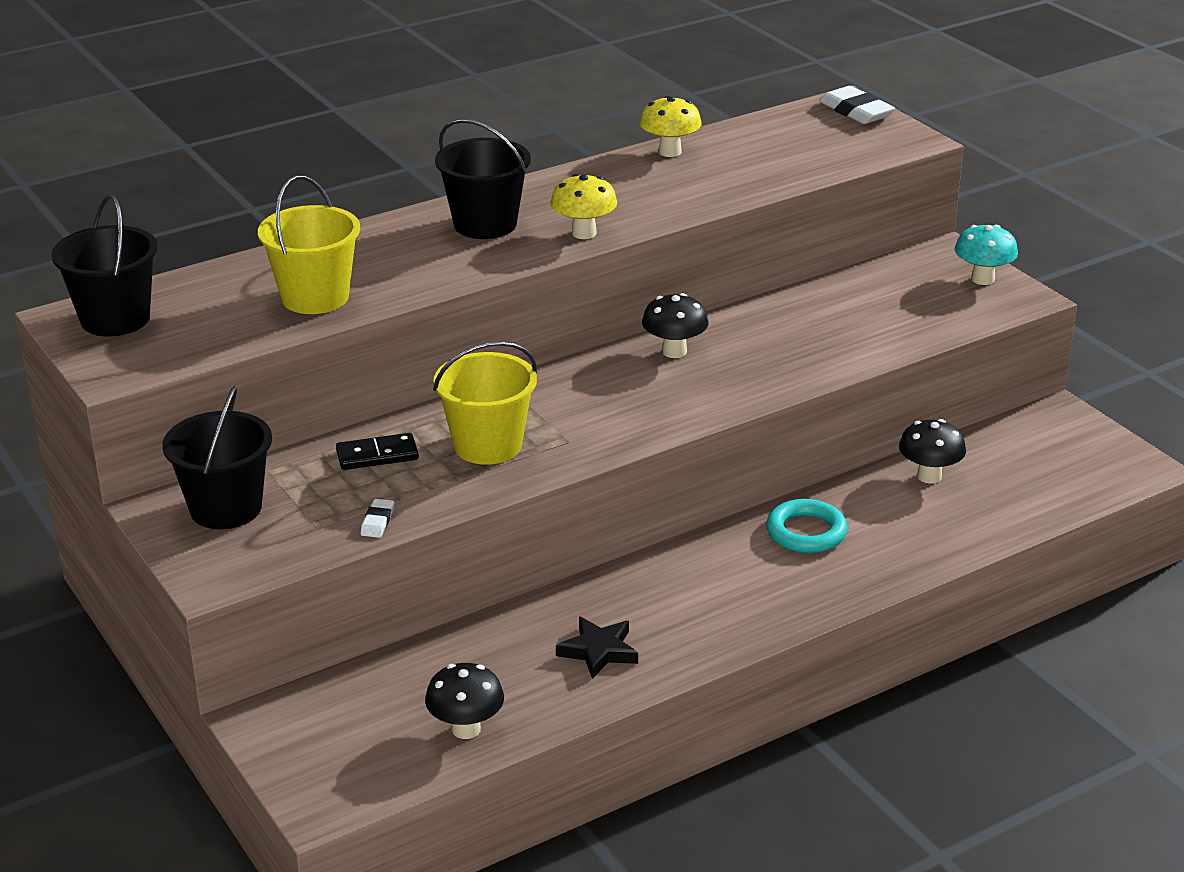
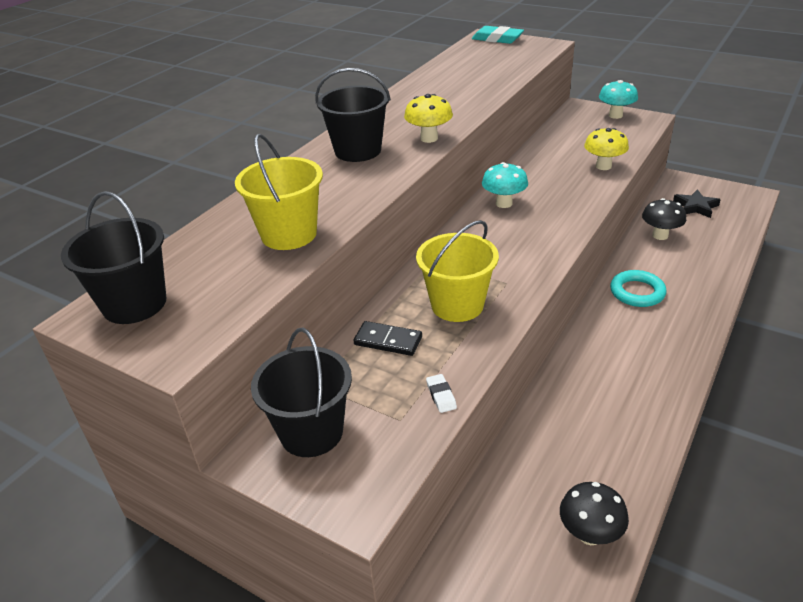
camera: 25 degrees left, 5 degrees up
black domino [336,433,419,470] -> black domino turned 60 degrees clockwise [353,321,422,356]
black star [556,616,638,679] -> black star moved to [673,189,721,218]
yellow mushroom [640,96,702,157] -> yellow mushroom moved to [584,128,629,170]
black mushroom [642,293,708,358] -> turquoise mushroom [482,162,528,208]
white eraser [819,86,895,124] -> turquoise eraser [472,26,524,44]

